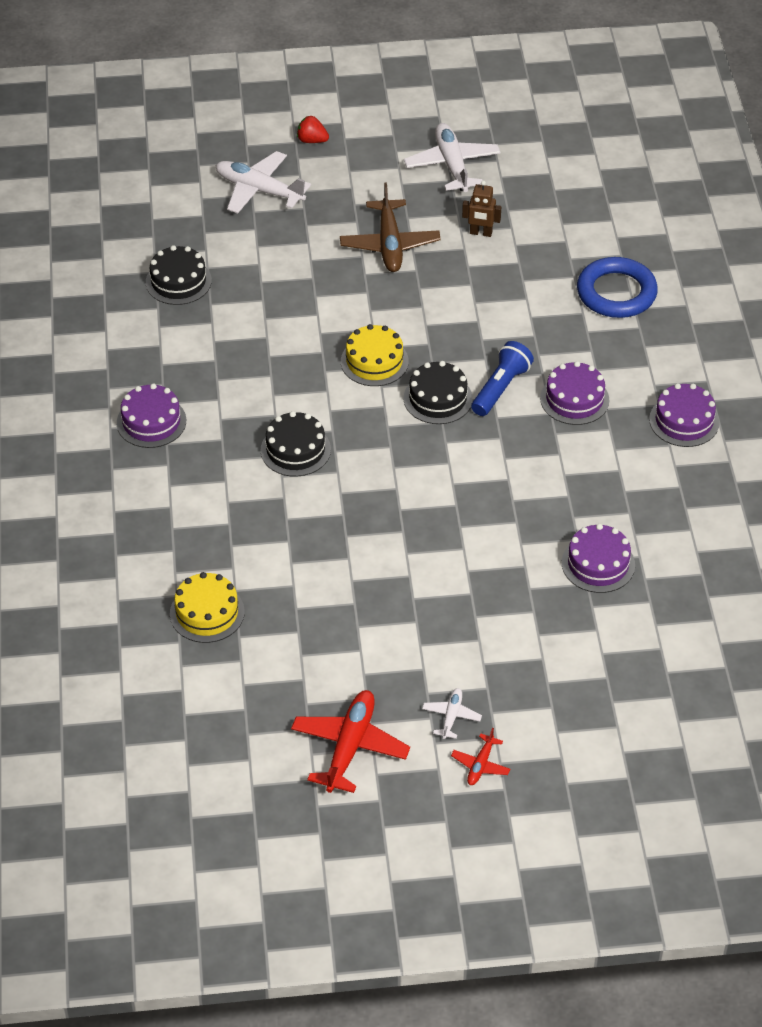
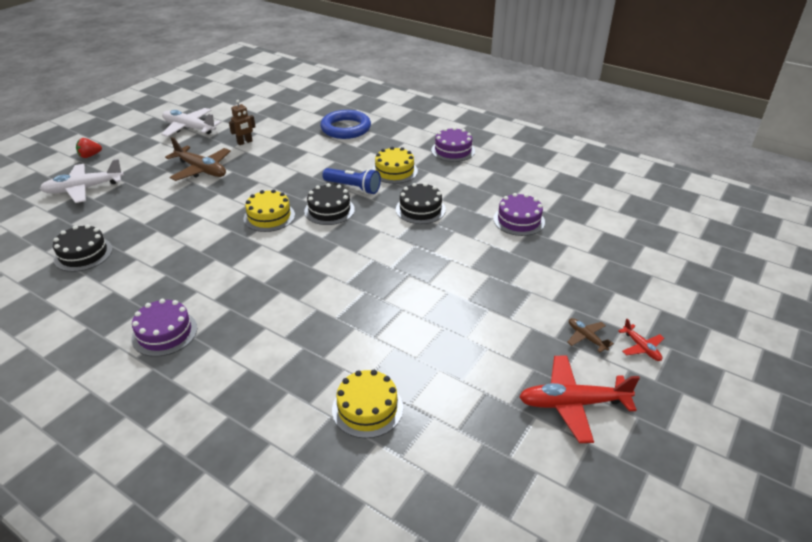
camera: 50 degrees left, 10 degrees down
black cake [261,411,331,477] -> black cake moved to [396,183,446,224]
red plane [291,690,410,793] -> red plane turned 60 degrees counterclockwise [519,355,640,443]
white plane [422,688,482,739] -> brown plane [567,318,614,352]
blue flashlight [471,341,534,416] -> blue flashlight turned 135 degrees clockwise [322,168,381,194]
purple cake [540,361,610,425] -> yellow cake [372,147,418,184]

